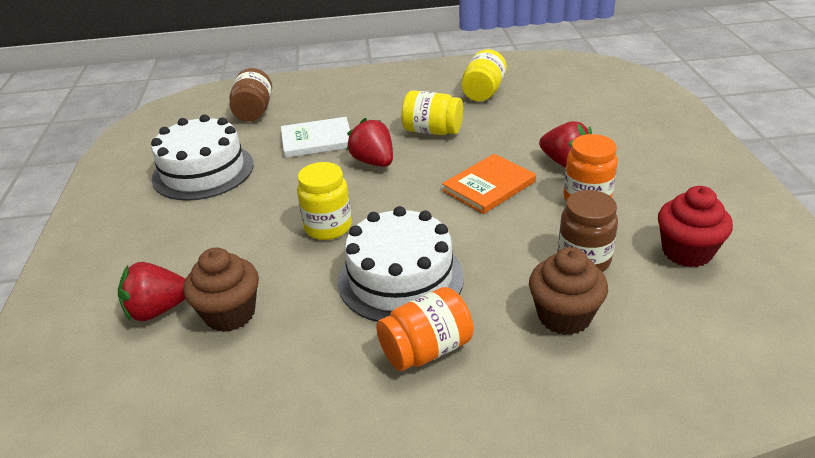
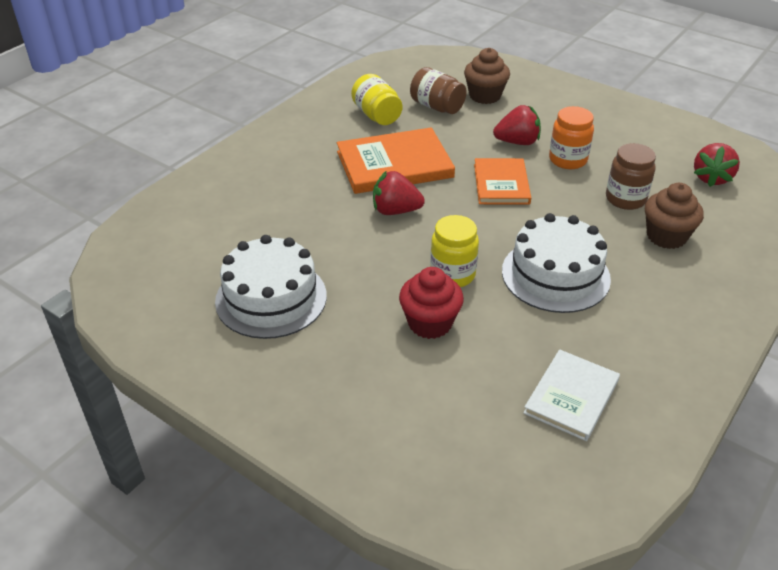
camera: 50 degrees left, 5 degrees up
red strawberry [118,262,185,321] -> red strawberry moved to [694,143,740,187]
brown cupcake [183,248,259,332] -> brown cupcake moved to [464,48,510,104]
brown jar [229,68,272,121] -> brown jar moved to [410,67,467,114]
white book [281,117,350,158] -> white book moved to [523,349,620,441]
orange jar [376,287,474,371] -> none
yellow jar [401,90,463,135] -> orange book [337,127,455,194]
red cupcake [658,186,733,267] -> red cupcake moved to [399,267,464,339]

